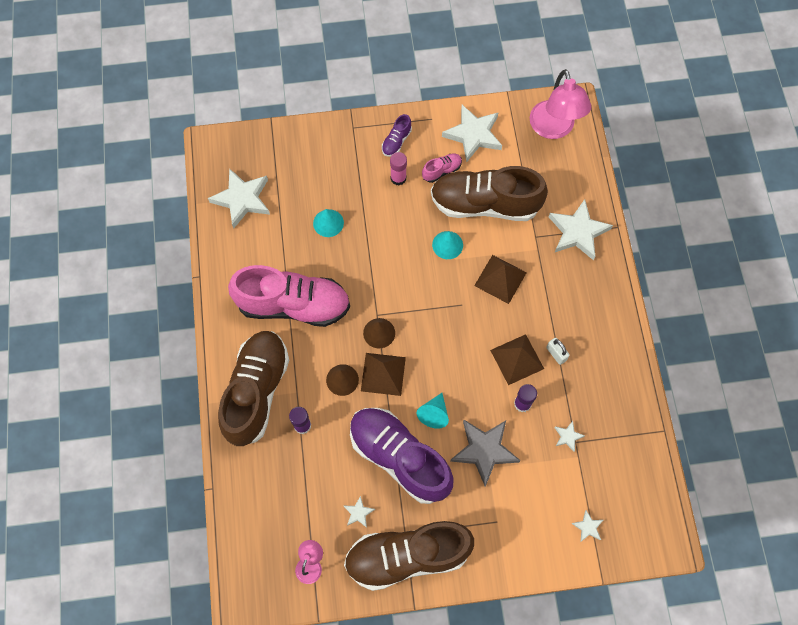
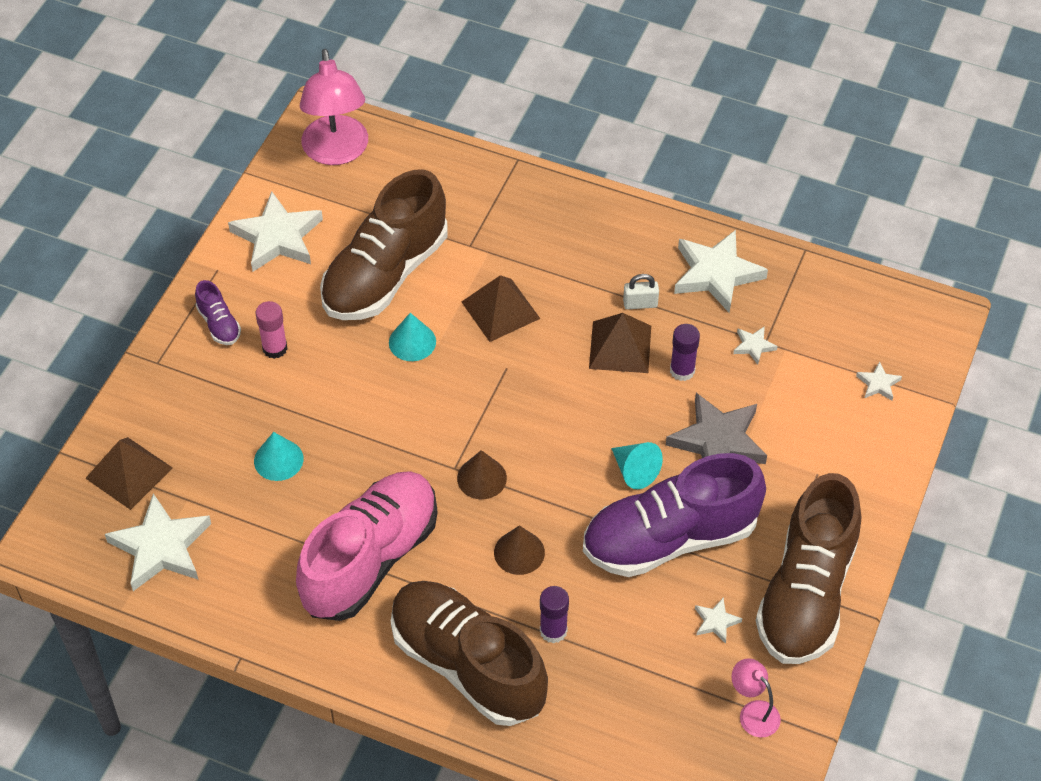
camera: 60 degrees left, 15 degrees down
brown pyramid [361,353,406,396] -> brown pyramid moved to [85,437,172,510]
pink shoe [422,154,462,183] -> none
pink lamp [530,69,591,139] -> pink lamp turned 60 degrees clockwise [300,49,368,165]
white star [549,199,613,260] -> white star moved to [674,230,768,313]

